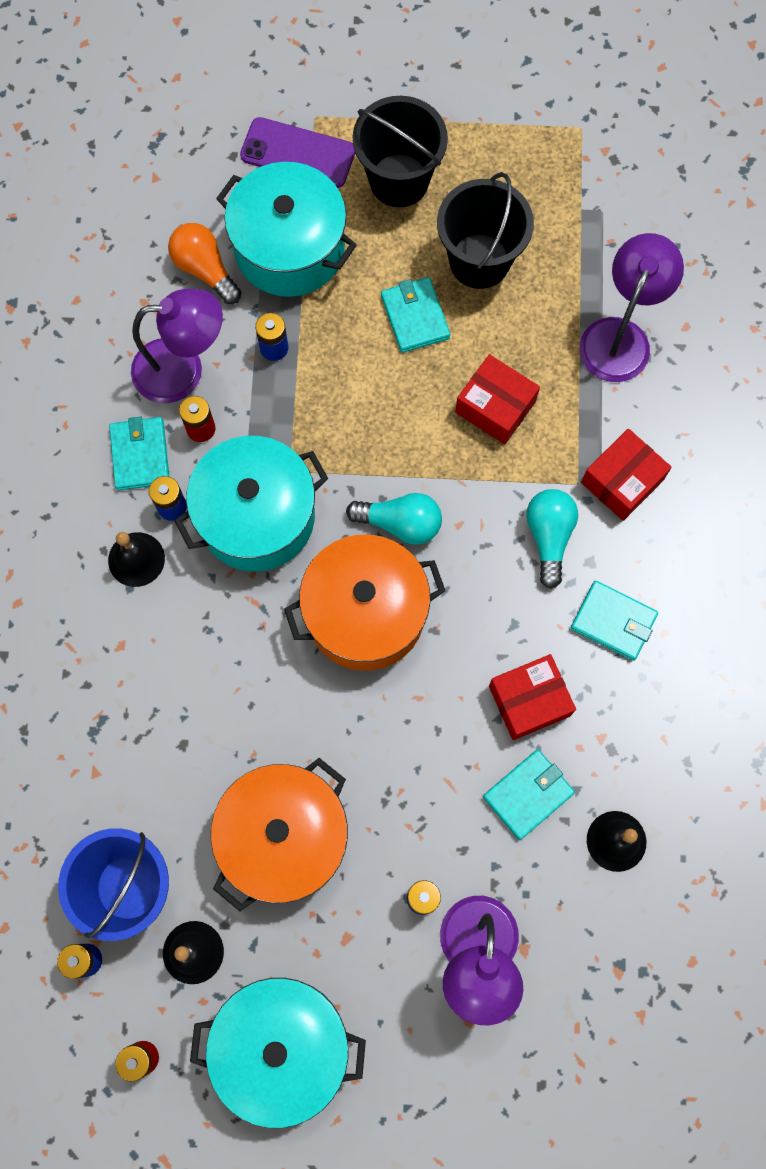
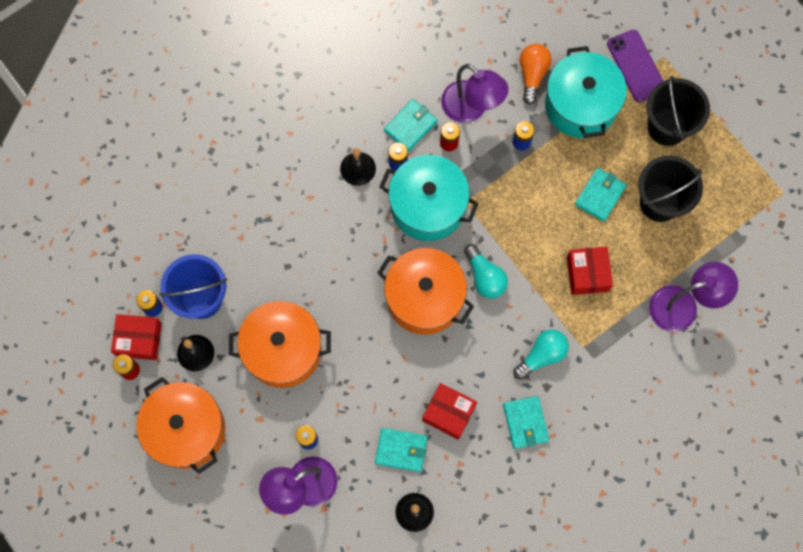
camera: 50 degrees right, 0 degrees up
turquoise pot [190,978,366,1128] -> orange pot [136,377,225,474]
red box [581,429,672,521] -> red box moved to [111,314,162,360]

